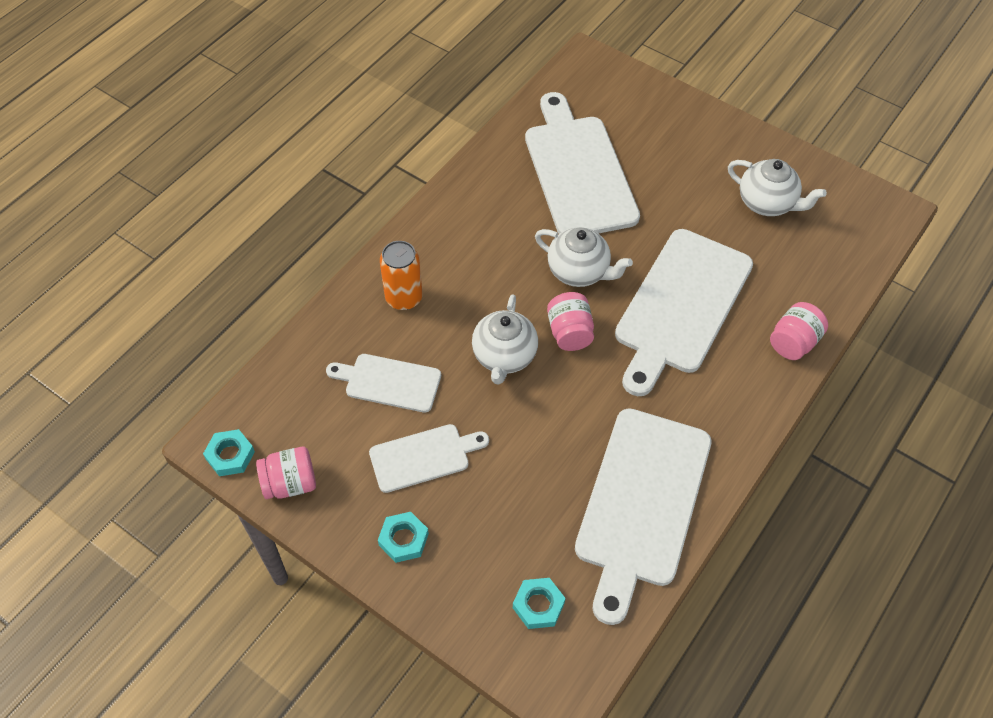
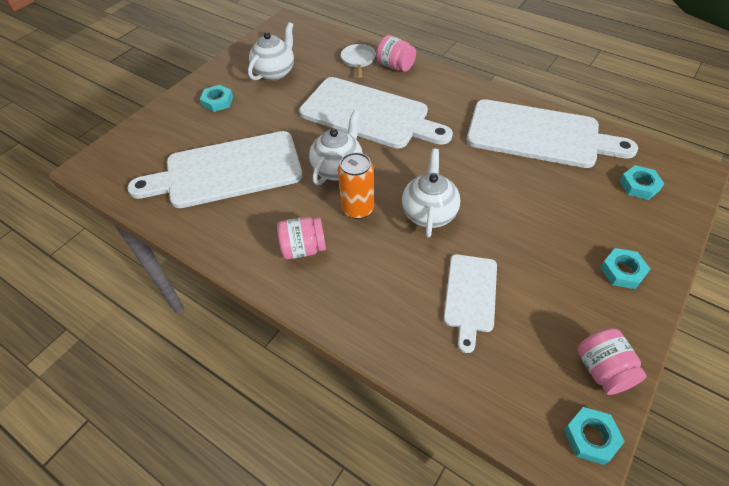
camera: 90 degrees left, 5 degrees down
white cutting board [369,424,489,493] -> none
orange can [380,241,422,310] -> orange can moved to [338,152,374,219]
white teapot [472,294,538,385] -> white teapot turned 90 degrees counterclockwise [402,149,460,238]
pink jar [547,292,594,351] -> pink jar moved to [277,217,326,259]
none -> turquoise nut [200,85,233,112]
none -> white pan [341,44,376,78]

